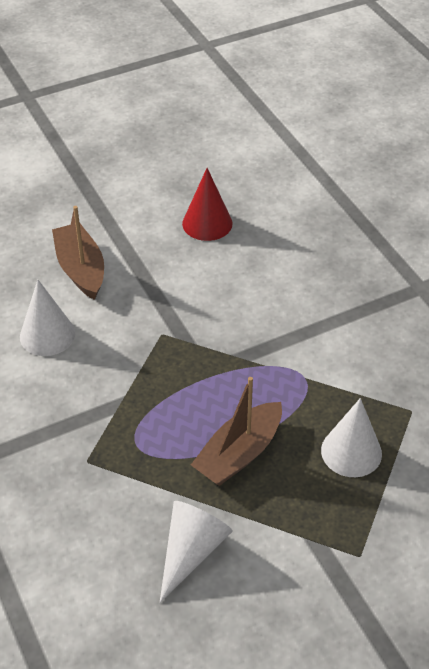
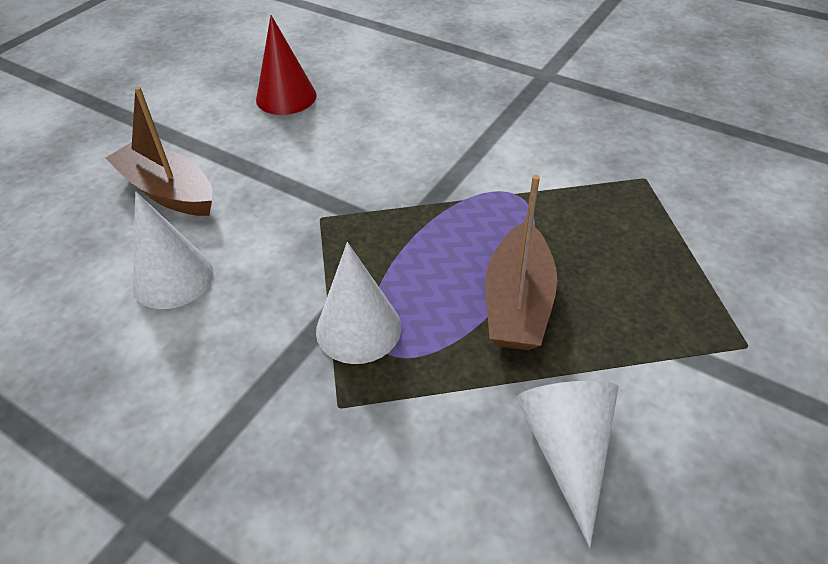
camera: 30 degrees left, 0 degrees up
white cone [321,398,382,477] -> white cone moved to [316,242,401,364]

